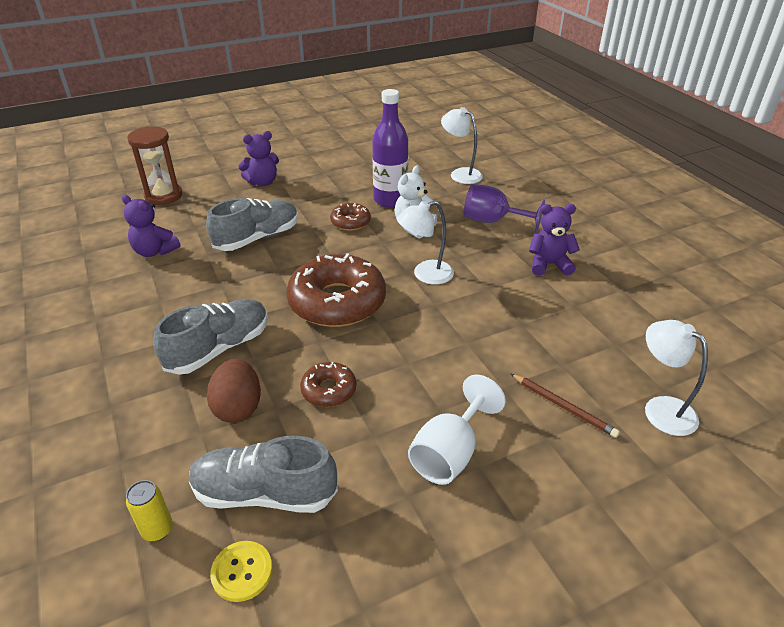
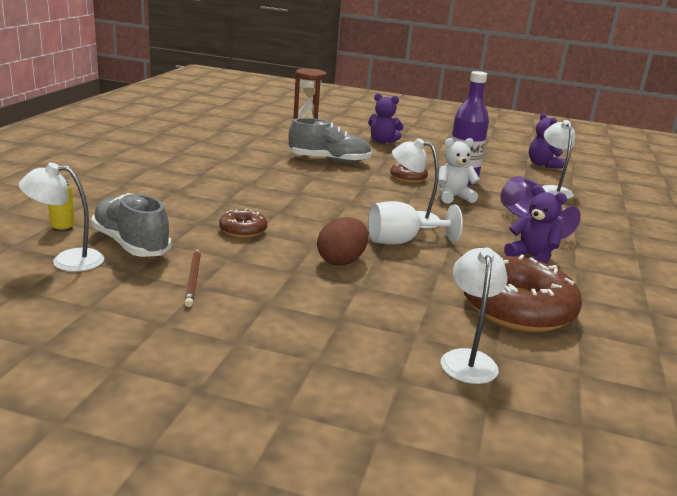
camera: 40 degrees right, 15 degrees down
purple teddy bear [122,195,181,257] -> purple teddy bear moved to [529,113,564,168]
grey shoe [153,299,268,375] -> none
brown egg [207,359,261,423] -> brown egg moved to [317,217,369,266]
yellow button [210,541,272,602] -> white lamp [19,163,104,272]
brown donut [286,253,386,327] -> brown donut moved to [464,254,582,332]
white goblet [408,375,506,485] -> white goblet moved to [368,201,463,244]
brown pencil [510,373,620,438] -> brown pencil moved to [184,248,201,307]

